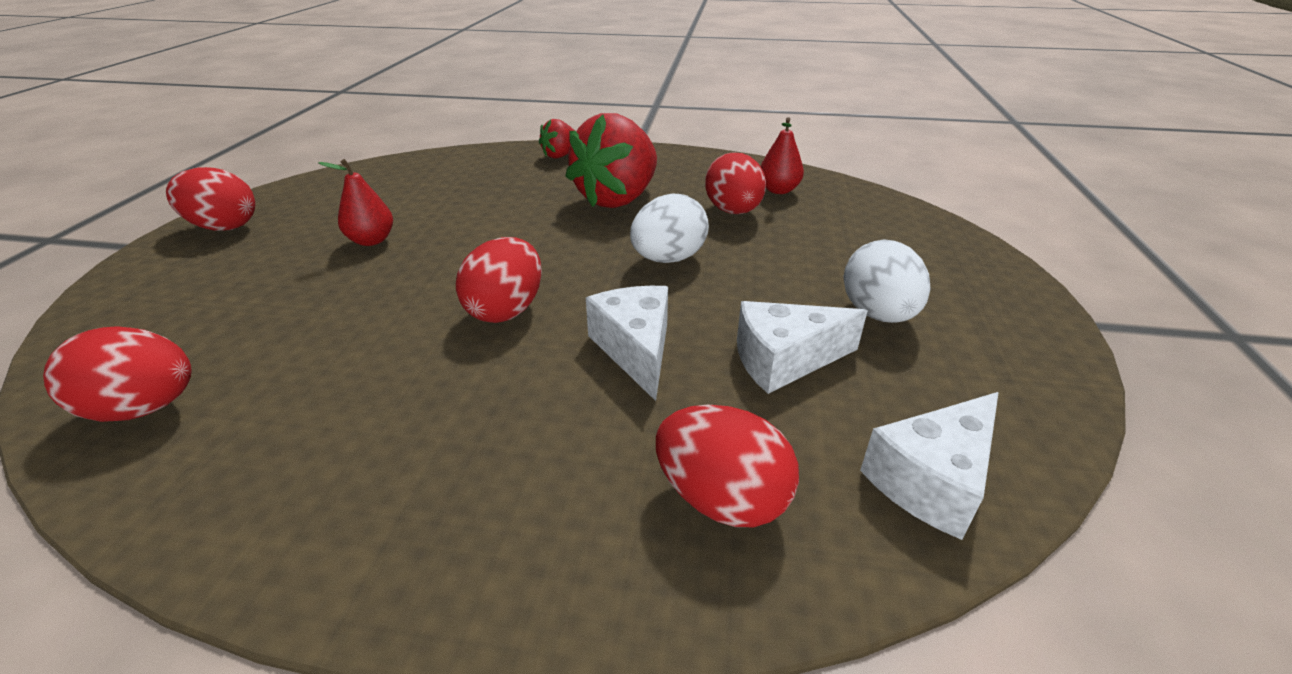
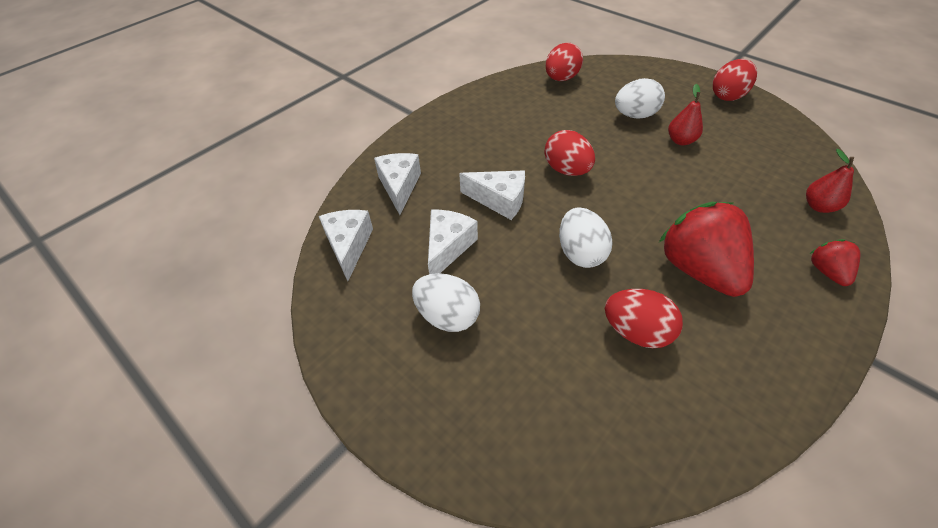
camera: 125 degrees right, 15 degrees up
red egg [656,405,799,527] -> white cheese [374,153,421,215]
red pear [760,117,804,194] -> red pear moved to [806,149,854,213]
none -> white egg [615,78,665,119]

